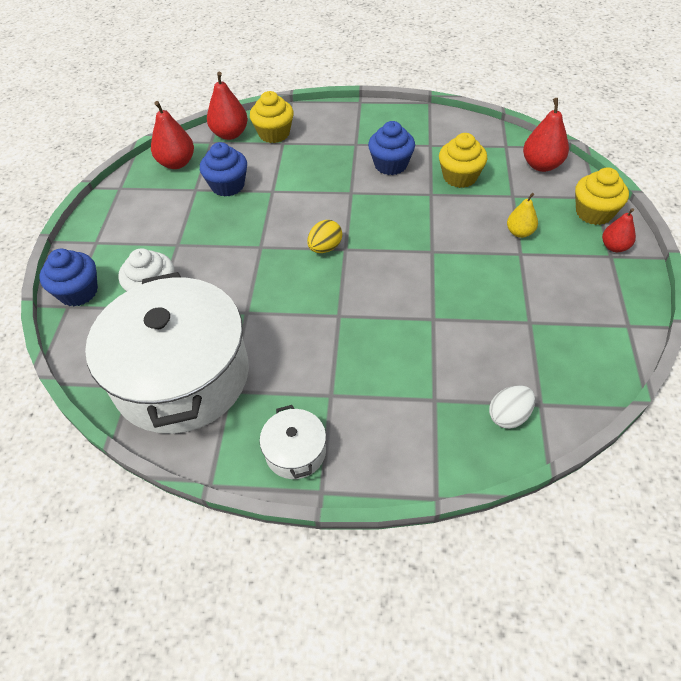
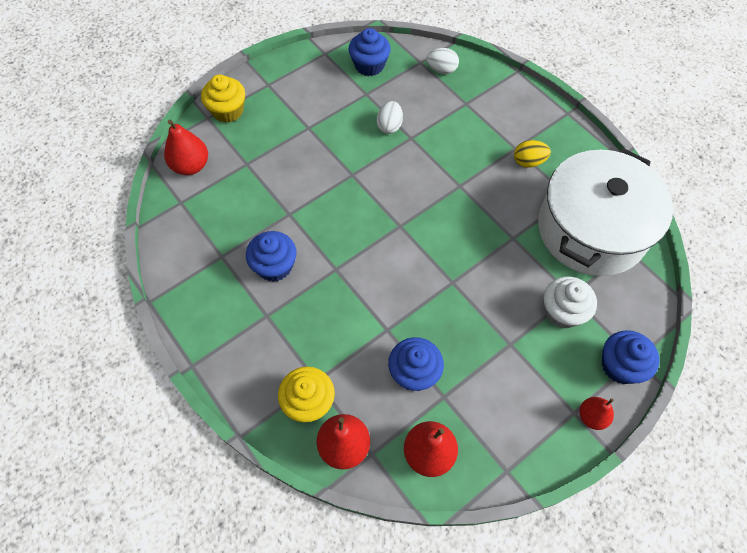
camera: 135 degrees left, 10 degrees up
white pot [260,405,326,479] -> none
yellow egg [307,220,342,253] -> yellow egg moved to [514,140,551,168]
yellow cupcake [439,133,487,188] -> none
yellow pear [507,193,538,238] -> none
red pear [602,208,636,252] -> red pear moved to [580,397,614,430]
none -> blue cupcake [349,28,391,76]
none -> white egg [377,101,403,134]

